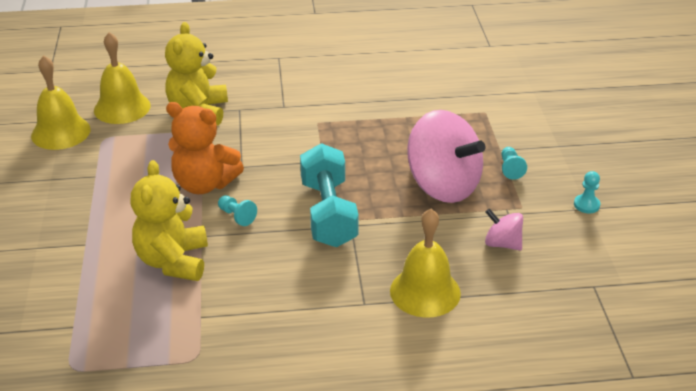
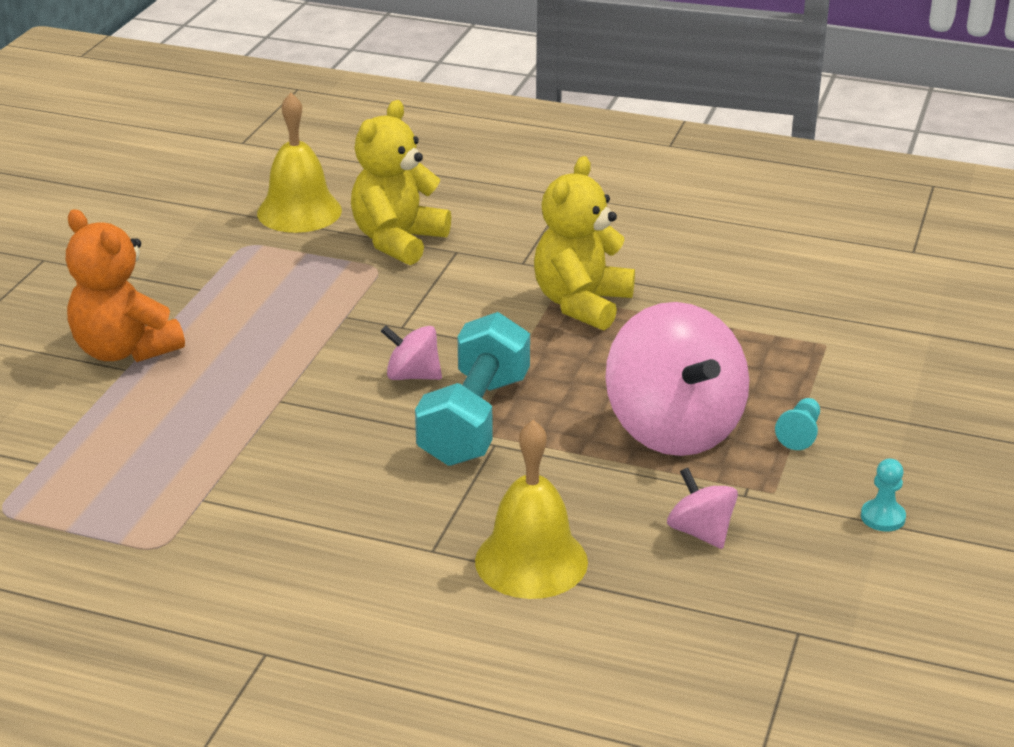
camera: 25 degrees right, 5 degrees down
yellow bell [31,55,90,150] -> none
yellow teddy bear [131,160,208,281] -> yellow teddy bear moved to [534,156,635,330]
orange teddy bear [166,102,244,194] -> orange teddy bear moved to [66,209,185,362]
turquoise pawn [218,196,257,226] -> none
none -> pink spinning top [381,326,442,380]

